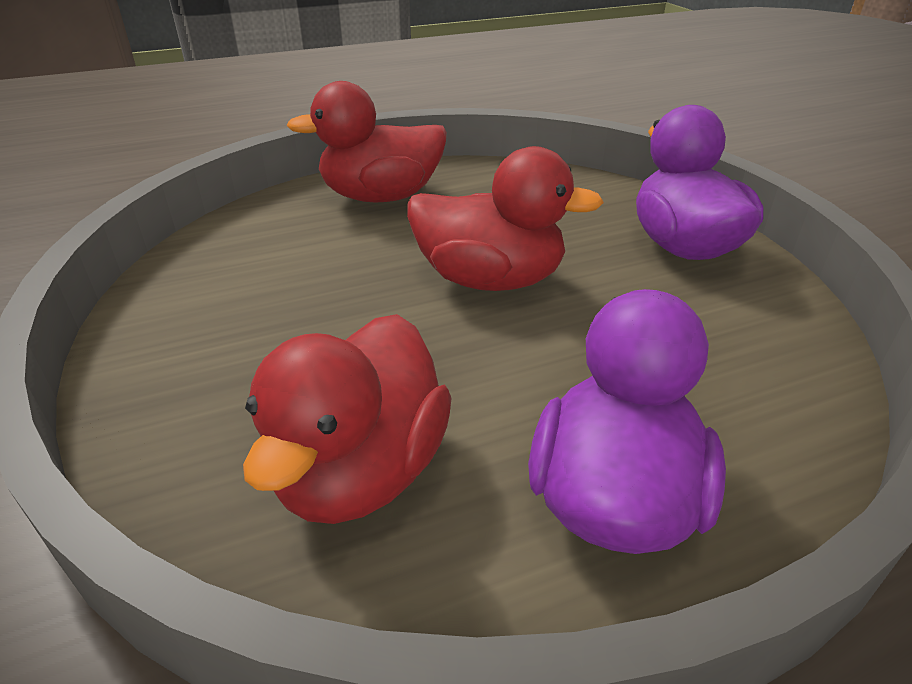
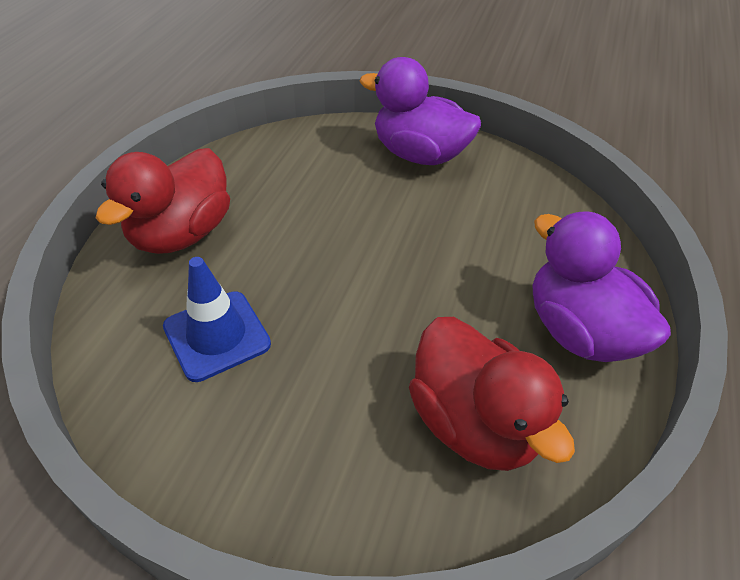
camera: 50 degrees left, 10 degrees up
red duck [407,146,604,291] -> none
none -> blue traffic cone [163,257,271,382]

